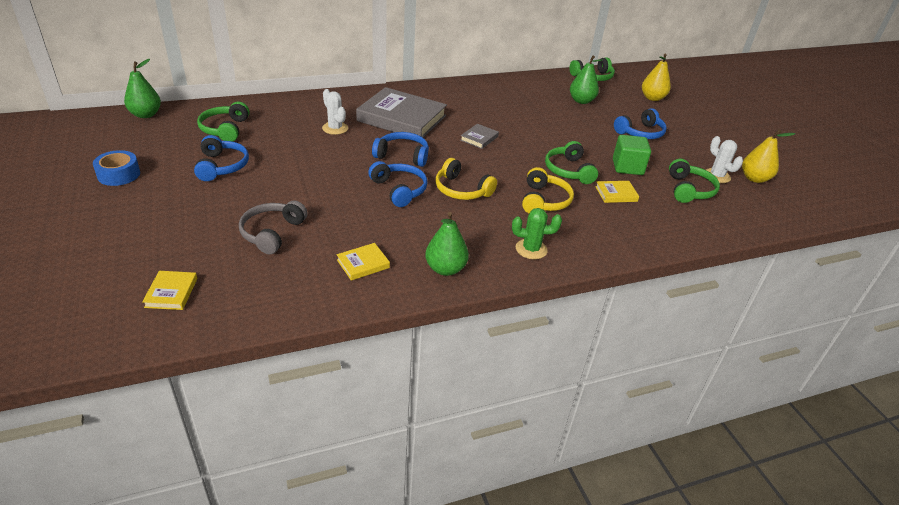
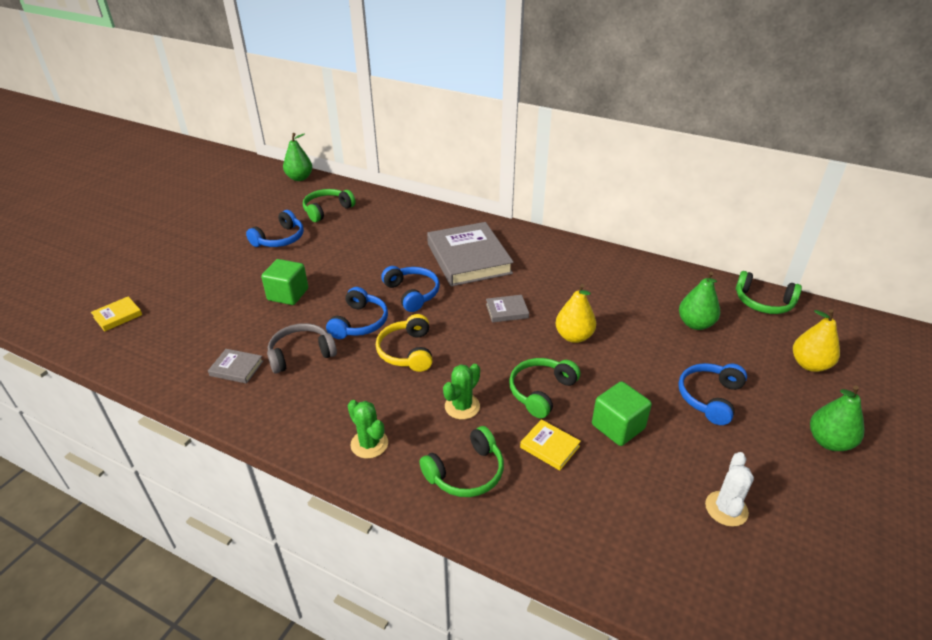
camera: 50 degrees right, 0 degrees up
blue tape [93,150,140,186] -> none
grey headphones [239,201,307,254] -> grey headphones moved to [267,323,337,374]
white cactus [322,89,348,135] -> none
yellow book [337,243,390,281] -> grey book [208,349,263,384]
green pear [425,212,469,276] -> green pear moved to [810,385,864,451]
yellow headphones [522,167,574,213] -> green cactus [443,364,480,419]
blue headphones [614,108,667,139] -> blue headphones turned 105 degrees clockwise [678,363,747,425]
green headphones [669,159,720,203] -> green headphones moved to [419,426,504,497]
yellow pear [742,129,795,183] -> yellow pear moved to [555,284,596,343]
none -> green cube [261,259,308,305]

